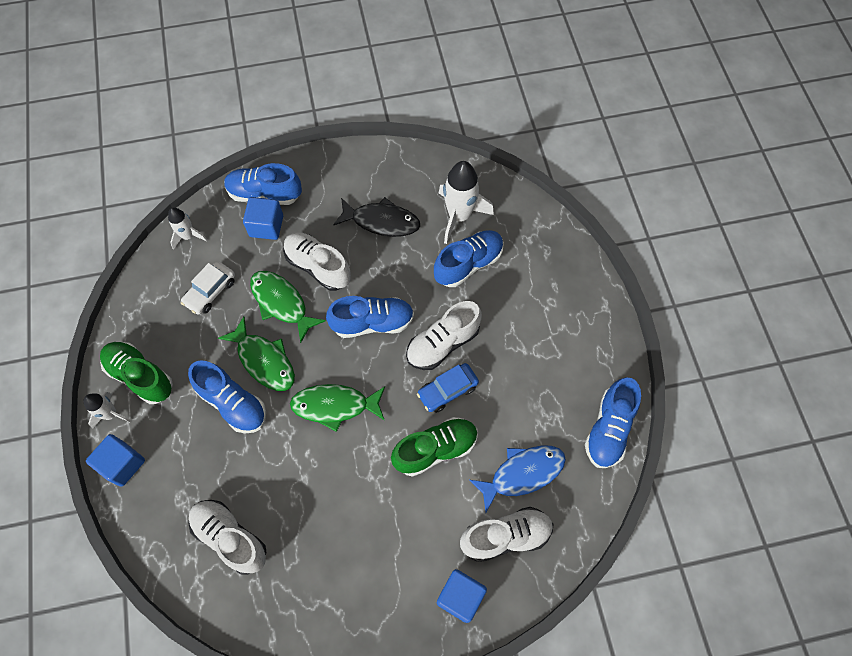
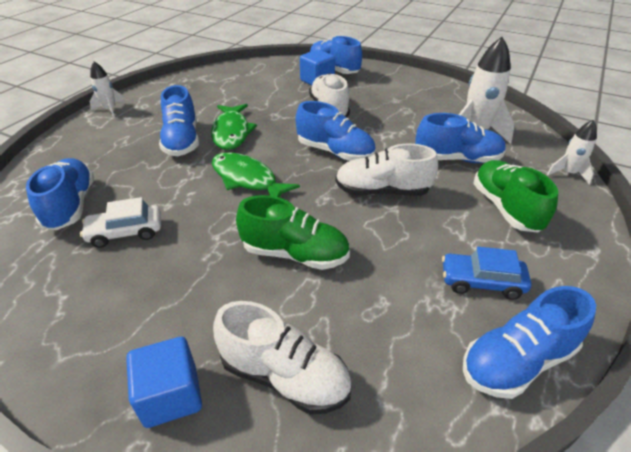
camera: 40 degrees right, 25 degrees down
blue cube [86,434,145,487] -> none
green shoe [100,342,173,404] -> green shoe moved to [473,160,558,233]
white rocket [168,208,207,250] -> white rocket moved to [547,120,597,185]
white car [181,261,235,315] -> white car moved to [80,197,161,248]
white shoe [188,500,266,574] -> blue shoe [26,158,94,230]
green fish [250,271,326,343] -> none
black fish [333,197,420,237] -> none
blue car [417,363,479,413] -> blue car moved to [442,247,531,300]
blue fish [469,445,566,512] -> none

